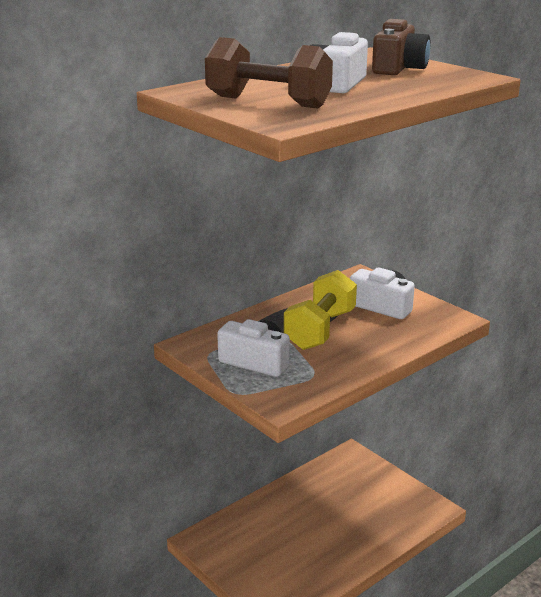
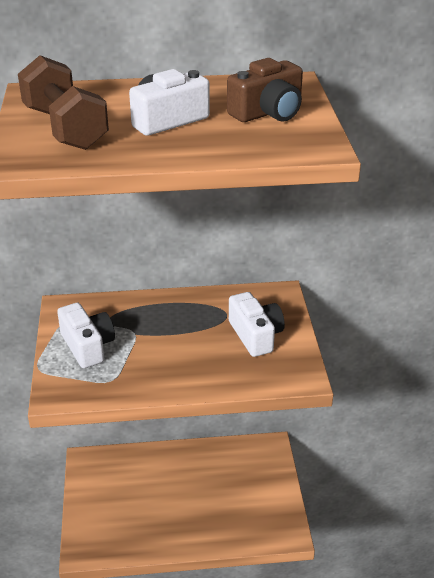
camera: 35 degrees right, 10 degrees up
yellow dumbbell [284,270,357,350] -> none

